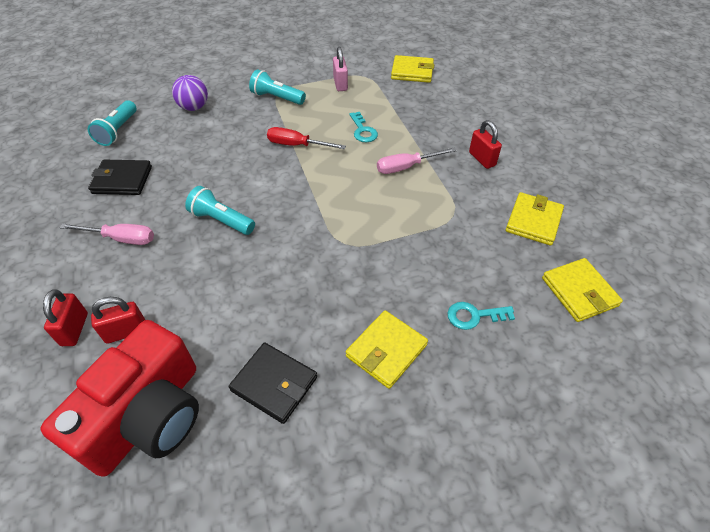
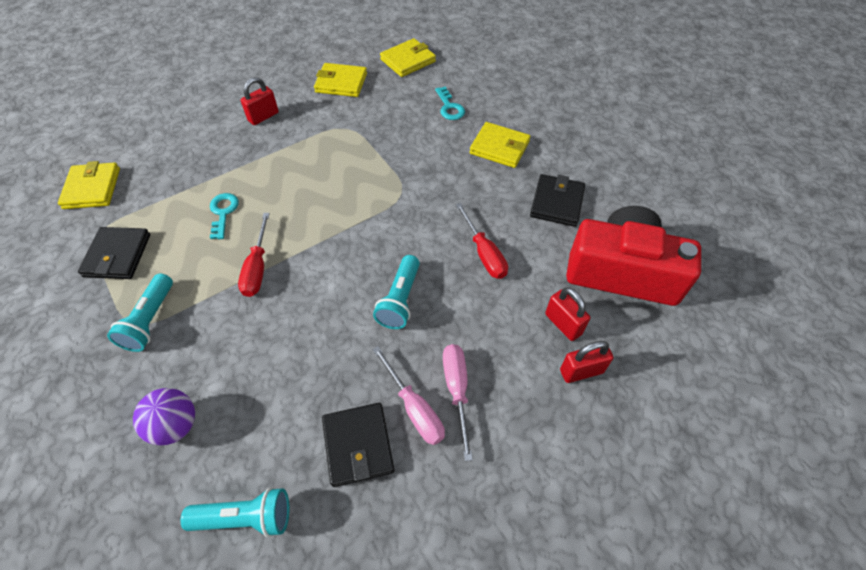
camera: 105 degrees left, 5 degrees up
pink padlock [333,47,348,91] -> black wallet [78,227,150,279]
turquoise key [349,112,378,143] -> turquoise key turned 60 degrees counterclockwise [210,193,239,239]
pink screwdriver [377,148,457,174] -> pink screwdriver moved to [372,346,445,445]
none -> red screwdriver [456,203,508,279]

